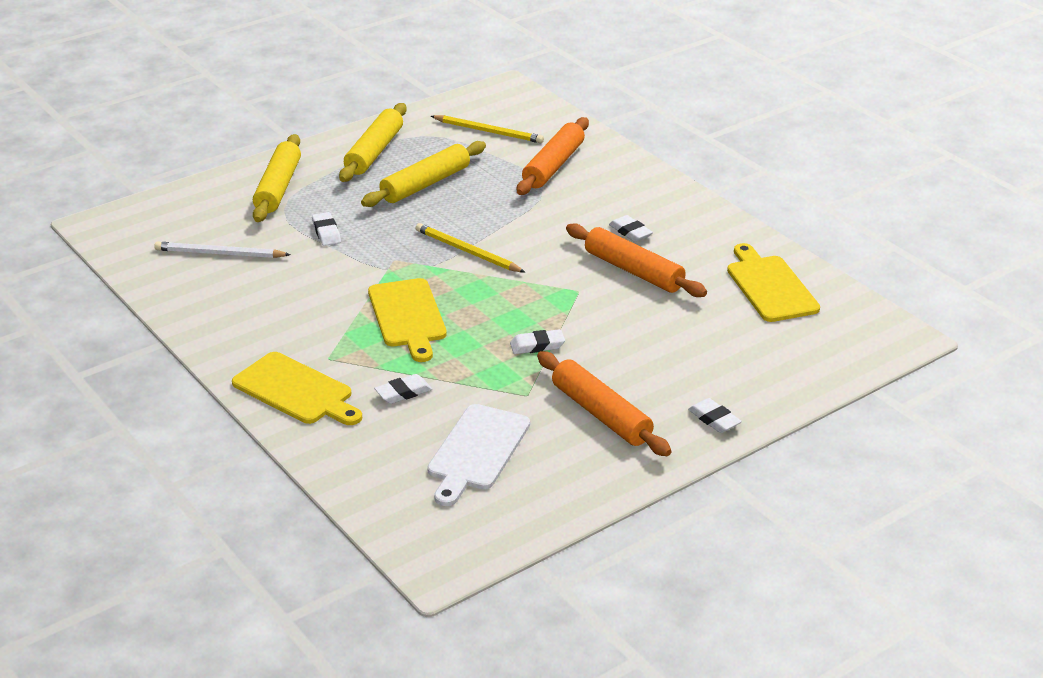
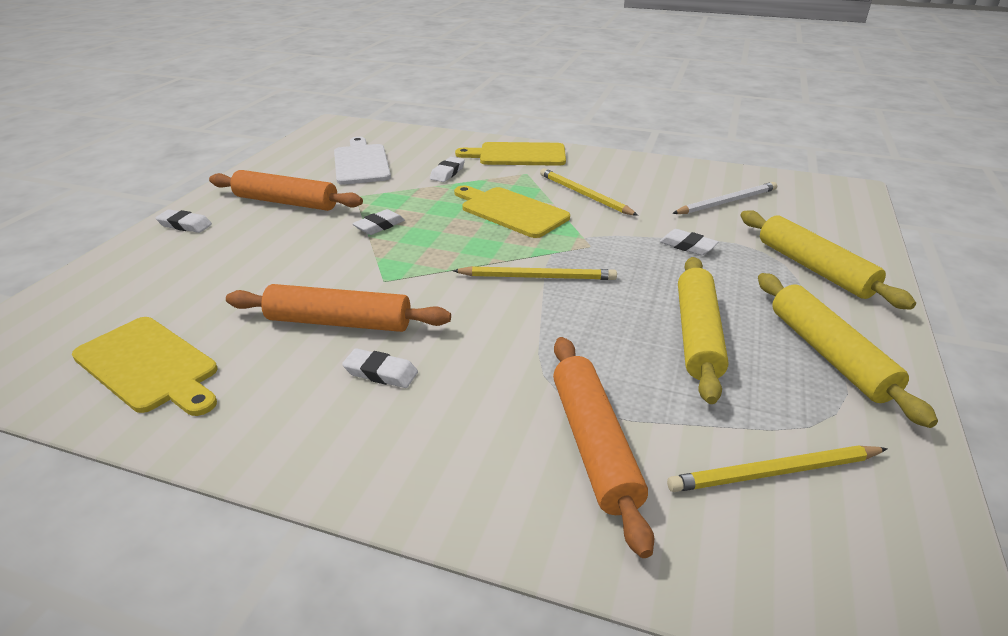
camera: 145 degrees right, 0 degrees up
none -> yellow pencil [540,168,638,216]

